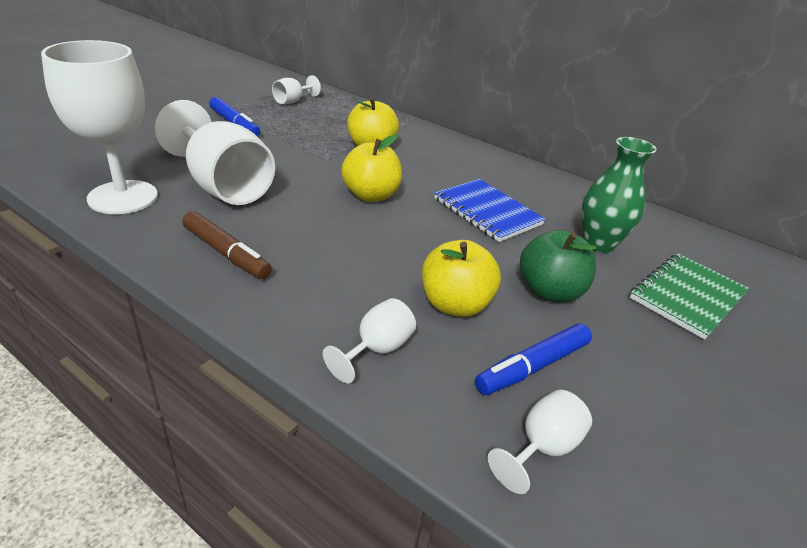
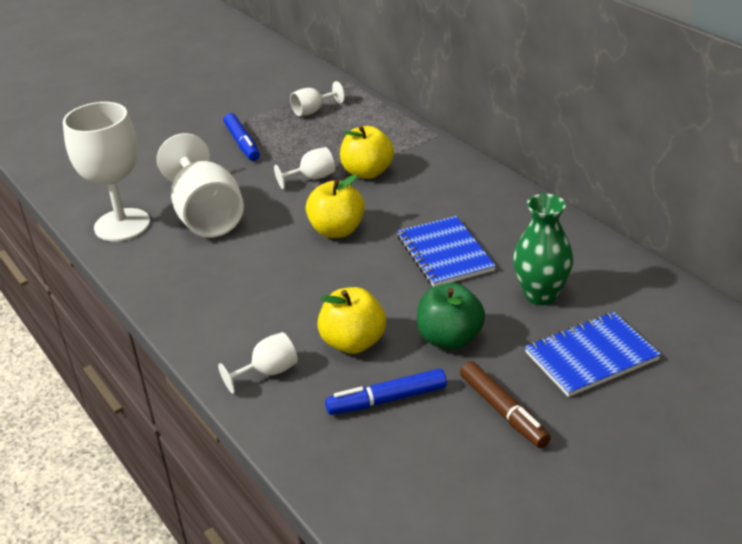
camera: 25 degrees right, 0 degrees up
brown marker [182,211,272,279] -> brown marker moved to [460,361,551,448]
white goblet [488,390,592,494] -> white goblet moved to [274,147,335,189]
green notebook [630,253,749,340] -> blue notebook [525,312,661,397]

